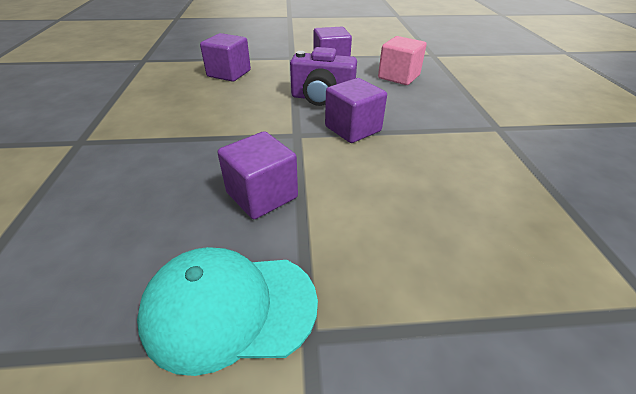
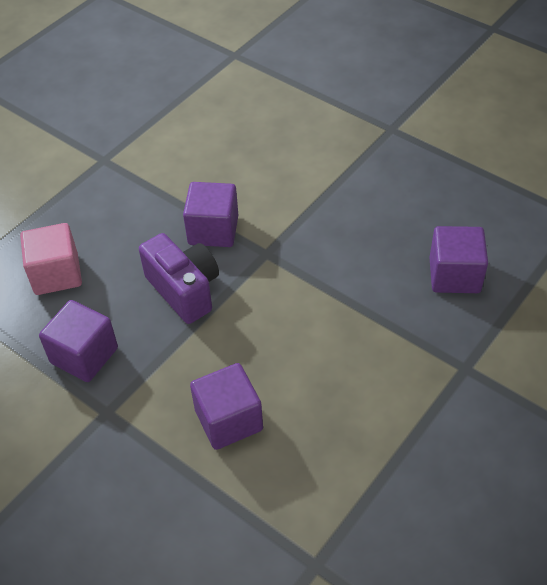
camera: 135 degrees left, 10 degrees up
turquoise cap [137,247,318,376] -> none
purple cube [218,131,298,219] -> purple cube moved to [429,226,488,293]

